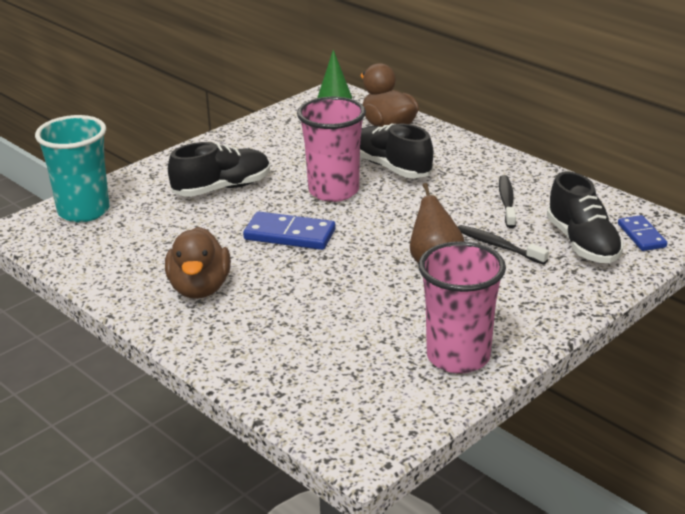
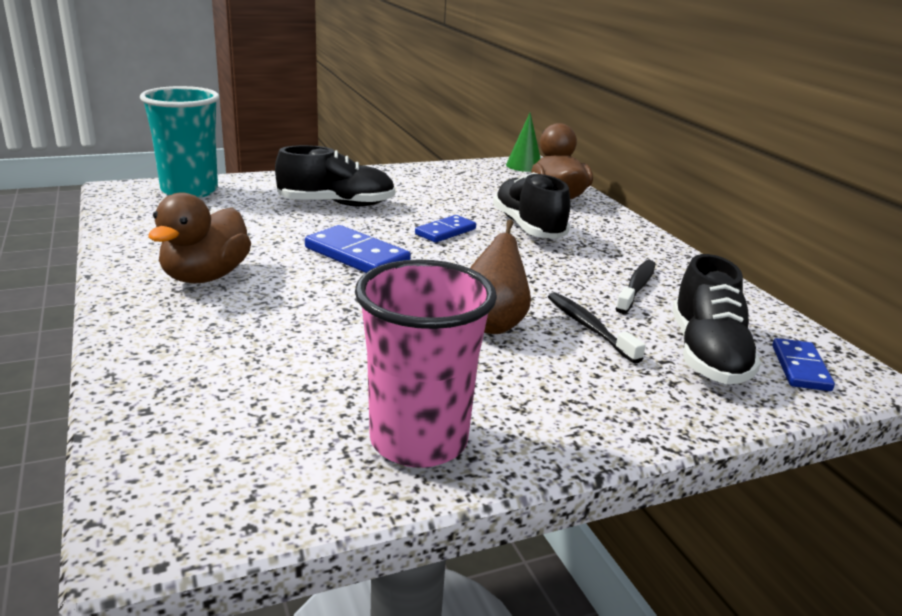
camera: 20 degrees right, 5 degrees down
pink cup [297,97,366,202] -> blue domino [415,215,476,243]

